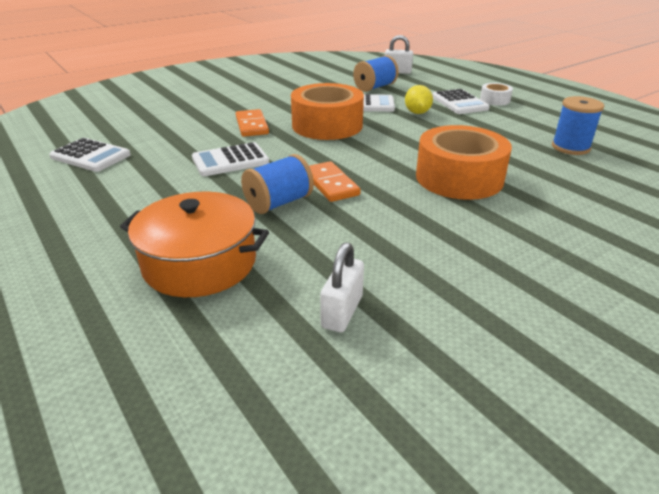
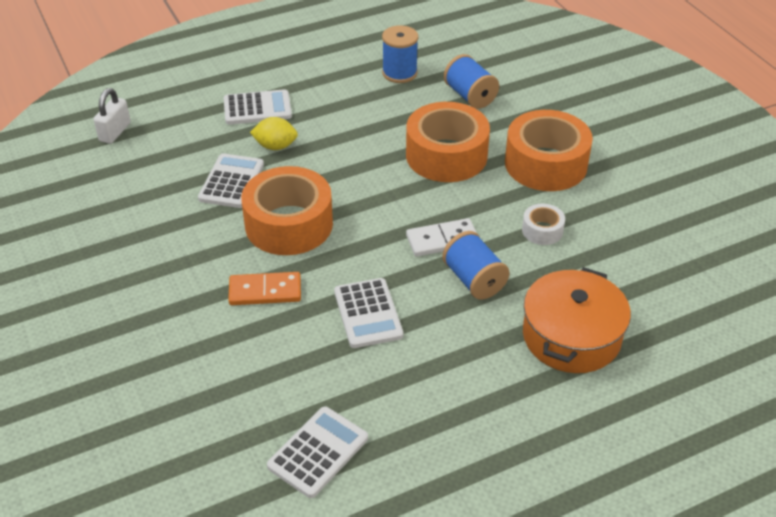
camera: 80 degrees left, 10 degrees up
orange domino [309,161,360,202] -> white domino [406,218,477,257]
white padlock [320,242,364,333] -> none
blue spool [353,55,399,92] -> blue spool moved to [444,54,499,109]
white tape [480,83,513,106] -> white tape moved to [522,204,565,245]
none -> orange tape [505,110,593,191]

